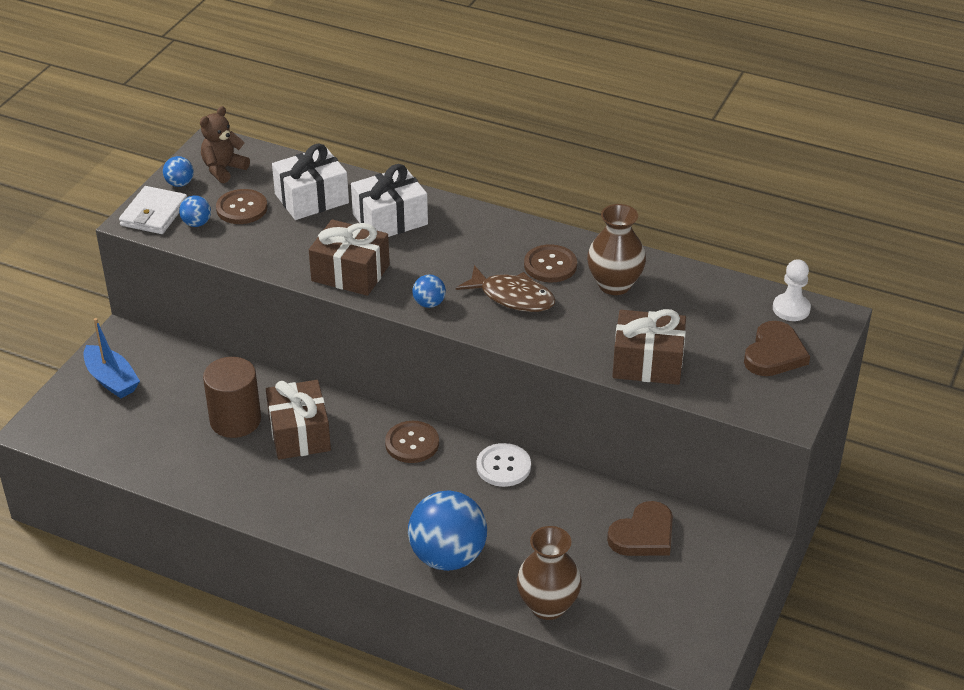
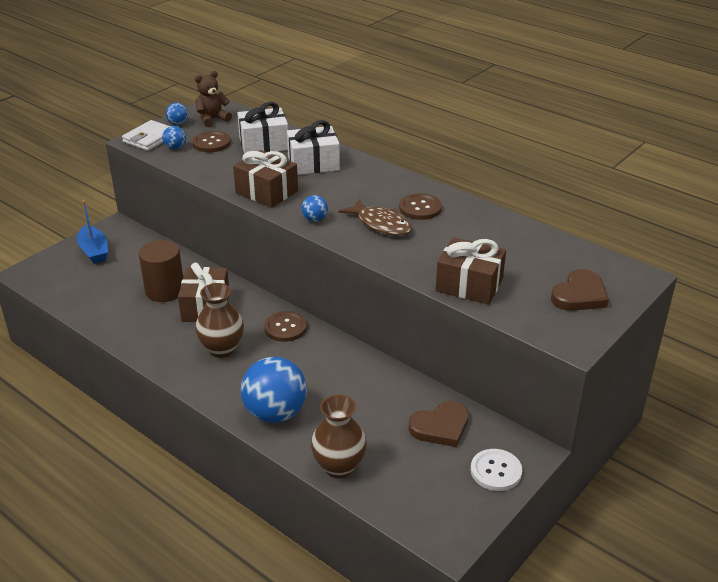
camera: 15 degrees right, 5 degrees down
white button [476,443,531,487] -> white button moved to [470,449,522,491]
brown vase [587,204,646,295] -> brown vase moved to [195,283,244,358]
white pawn [773,259,811,321] -> none

